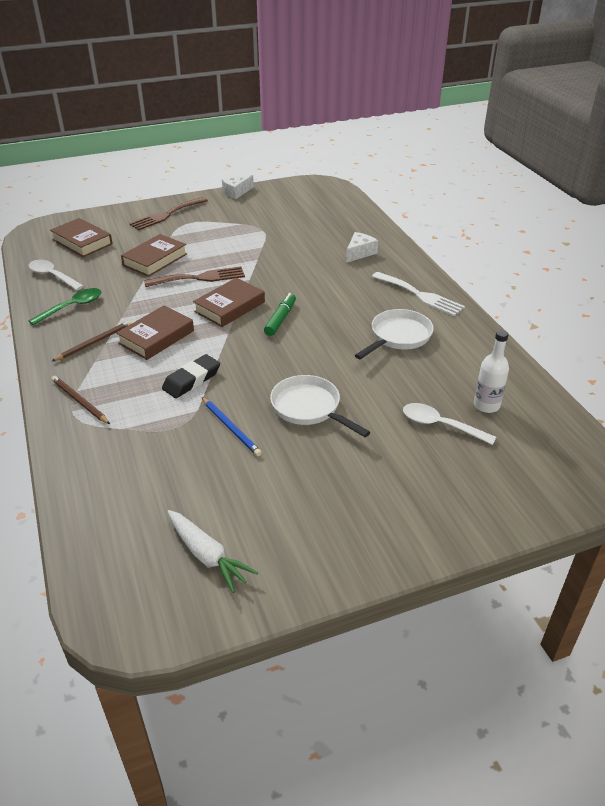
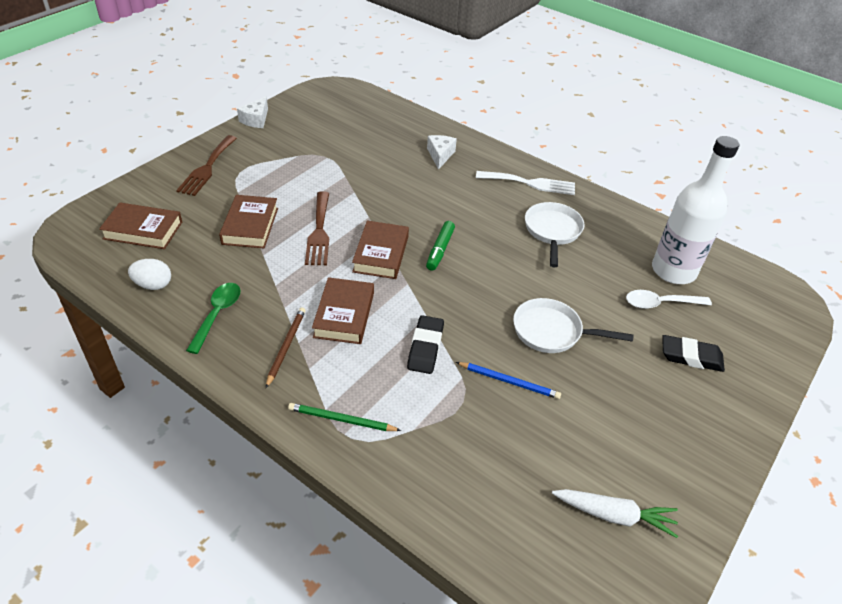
camera: 35 degrees left, 5 degrees up
white spoon [29,260,84,290] -> white egg [128,259,171,290]
brown pencil [51,376,110,424] -> green pencil [288,403,401,431]
brown fork [144,266,245,287] -> brown fork turned 135 degrees clockwise [305,191,329,265]
green marker [264,293,296,336] -> green marker turned 150 degrees counterclockwise [426,221,455,271]
white bottle [474,330,509,413] -> white bottle [652,136,740,284], size x1.89
none -> black eraser [662,335,725,372]

